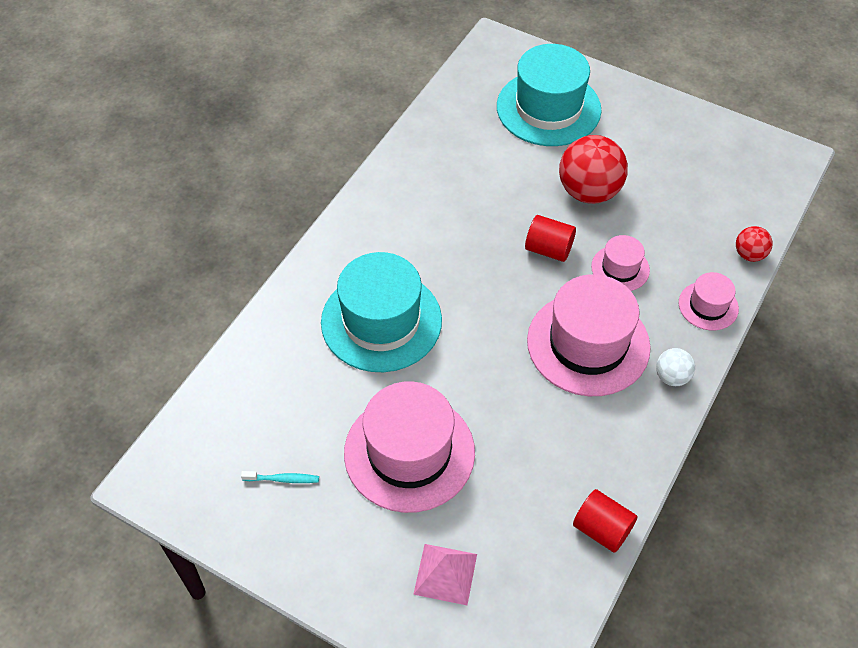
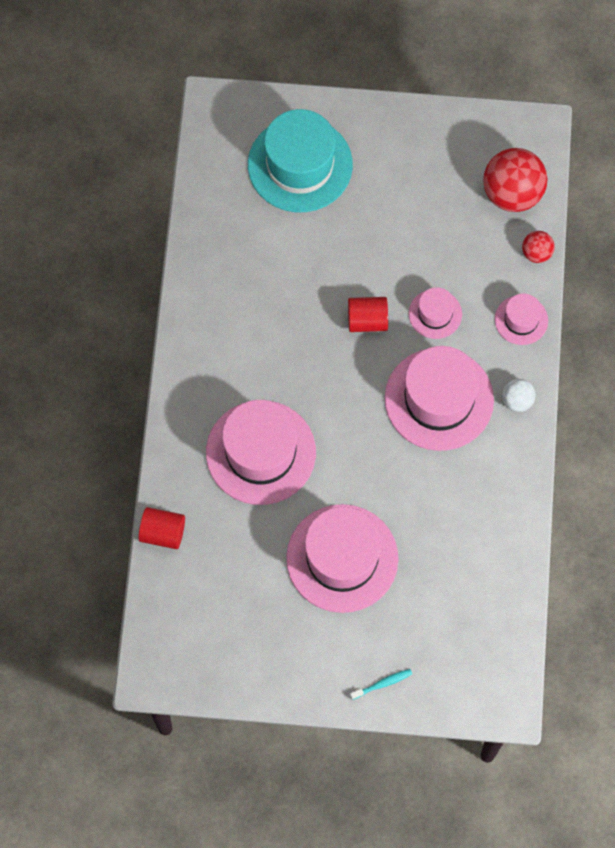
camera: 25 degrees left, 15 degrees up
turquoise toothbrush [241,471,319,483] -> turquoise toothbrush moved to [350,669,412,700]
turquoise hat [321,252,442,372] -> pink hat [206,400,316,505]
pink pyramid [413,544,477,605] -> none
red ball [559,135,628,204] -> red ball moved to [483,148,547,212]
red cylinder [573,489,638,553] -> red cylinder moved to [139,507,185,549]

